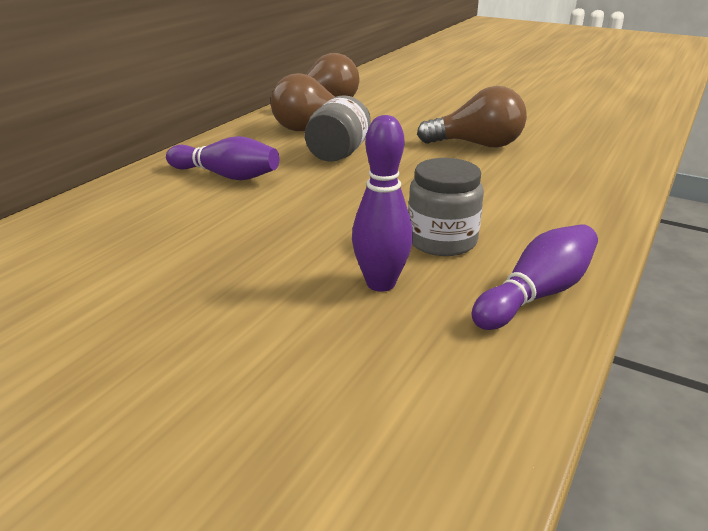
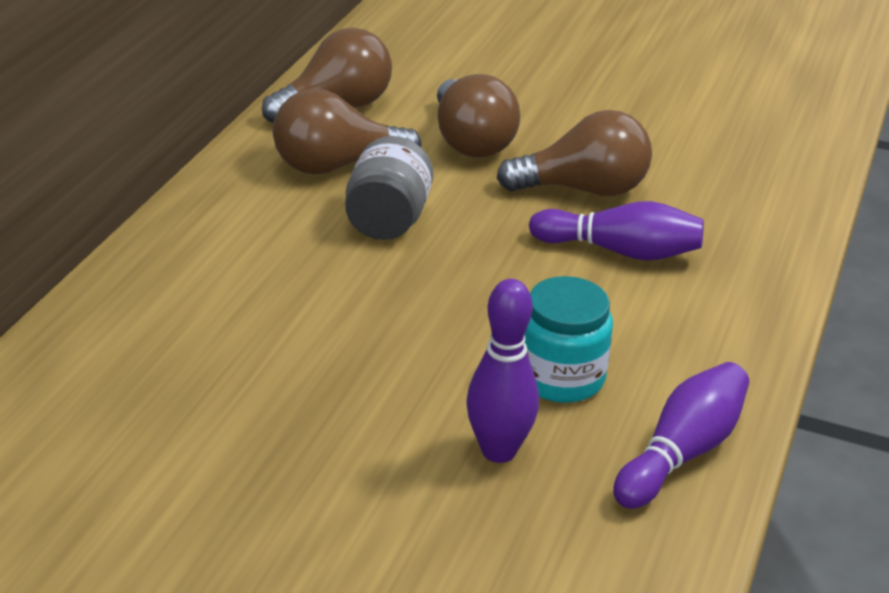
camera: 10 degrees left, 5 degrees up
purple bowling pin [166,136,279,180] -> purple bowling pin moved to [529,201,704,261]
grey jar [408,158,484,256] -> turquoise jar [525,276,613,403]
none -> brown light bulb [437,74,520,157]

